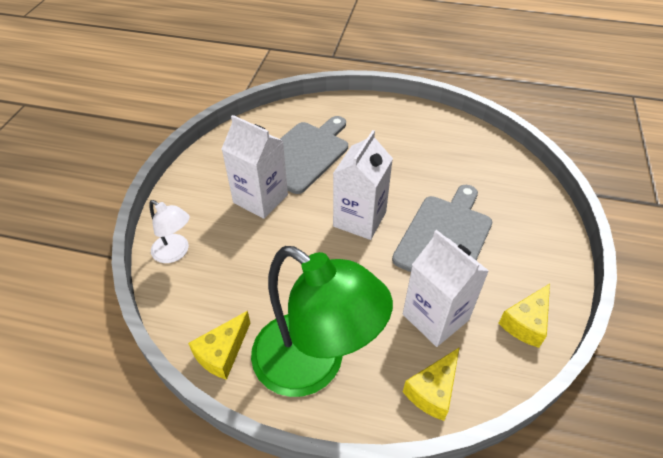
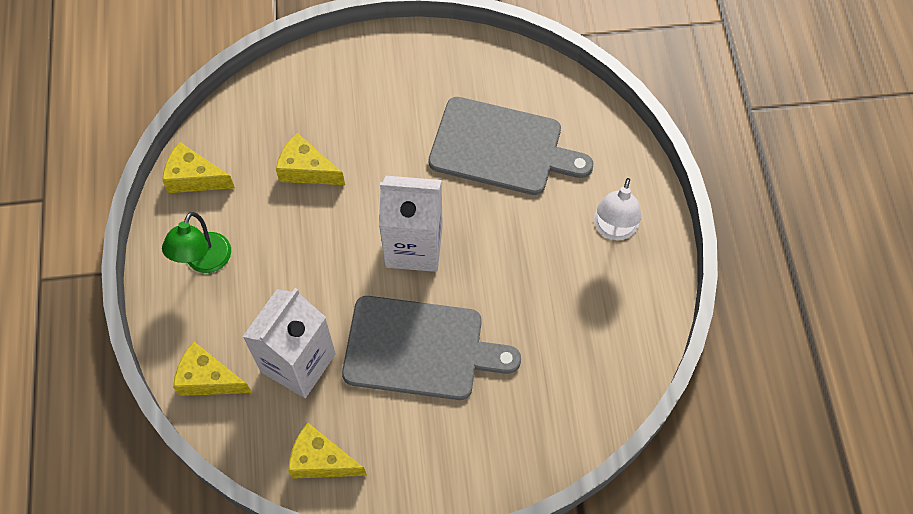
camera: 70 degrees right, 15 degrees up
white lamp [149,200,190,263] -> white lamp moved to [594,178,641,240]
white carton [222,115,288,219] -> none
green lamp [251,246,393,397] -> green lamp [162,212,231,273], size x0.48
none -> yellow cheese [276,133,345,185]

